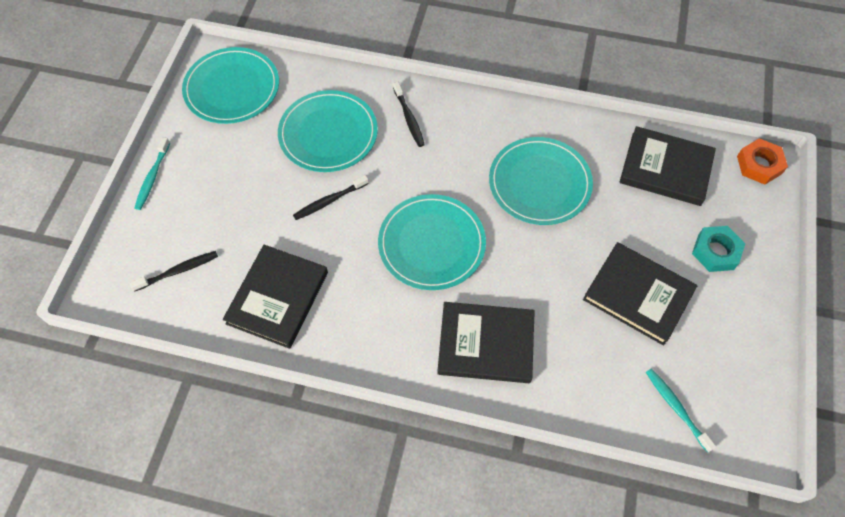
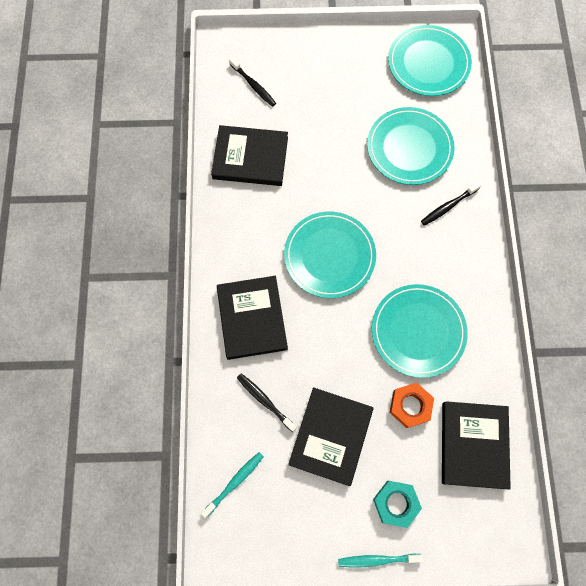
camera: 75 degrees right, 10 degrees up
turquoise toothbrush [134,137,170,210] -> turquoise toothbrush moved to [338,554,424,568]
black toothbrush [293,175,369,220] -> black toothbrush moved to [237,373,297,432]
orange nut [737,138,788,184] -> orange nut moved to [390,383,434,428]

